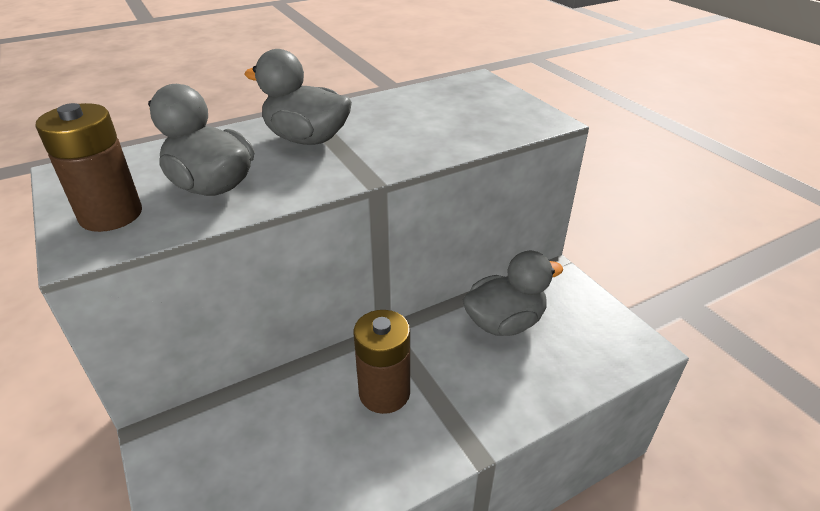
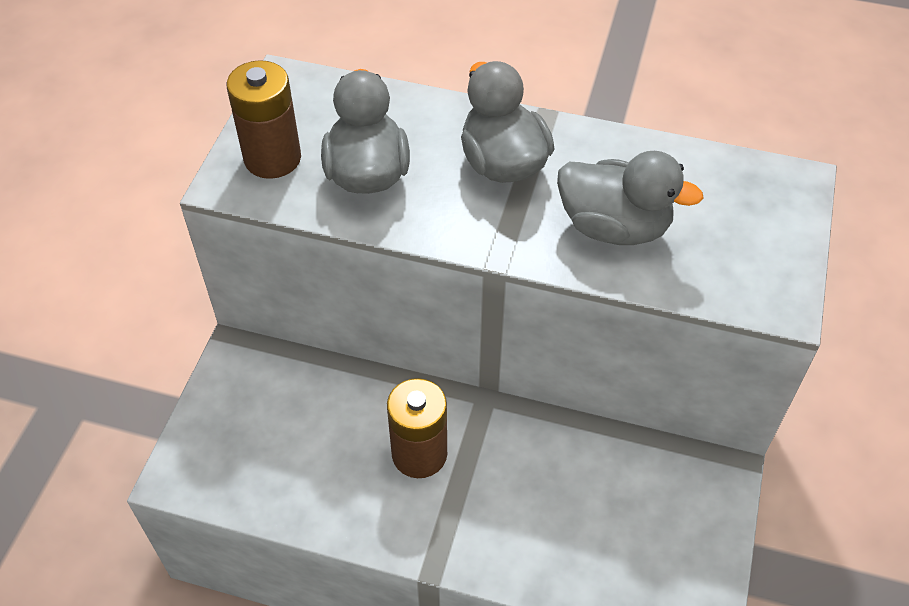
camera: 45 degrees right, 15 degrees up
grey duck [463,251,563,336] -> grey duck moved to [557,151,704,245]

